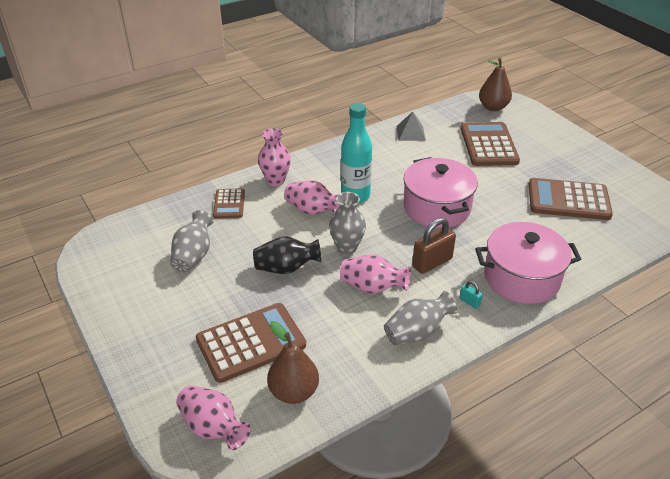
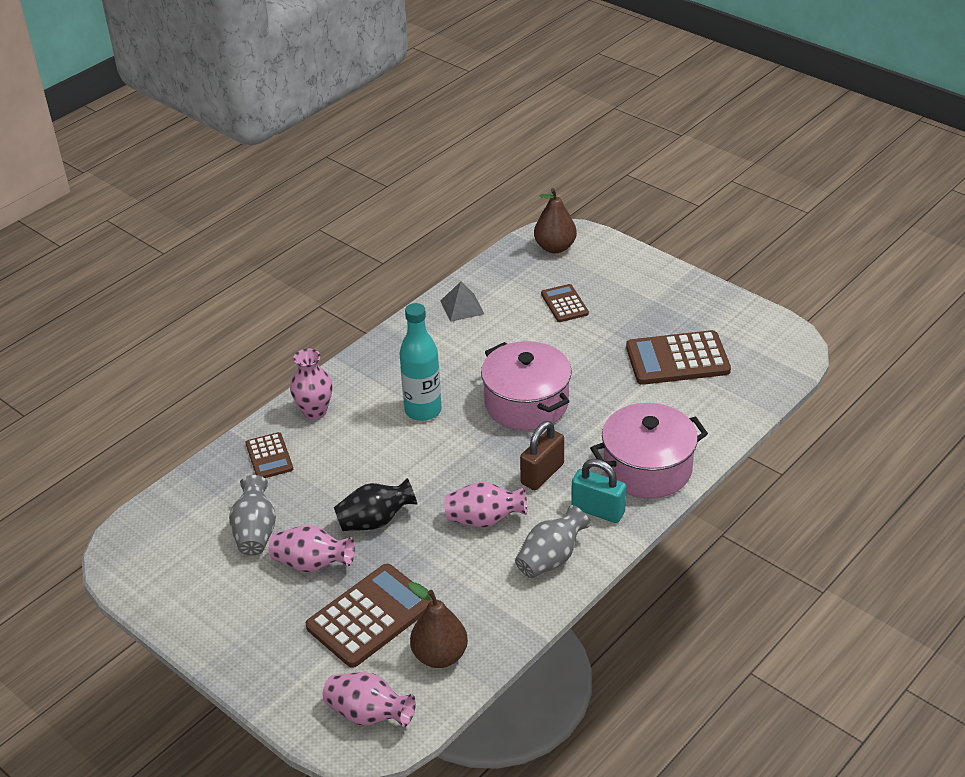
camera: 15 degrees left, 0 degrees up
pink vase [284,180,339,215] -> pink vase moved to [269,525,355,572]
grey vase [329,192,366,254] -> none
turquoise padlock [459,281,483,309] -> turquoise padlock [571,459,626,523], size x2.10
brown calculator [461,122,520,166] -> brown calculator [541,284,589,322], size x0.56

